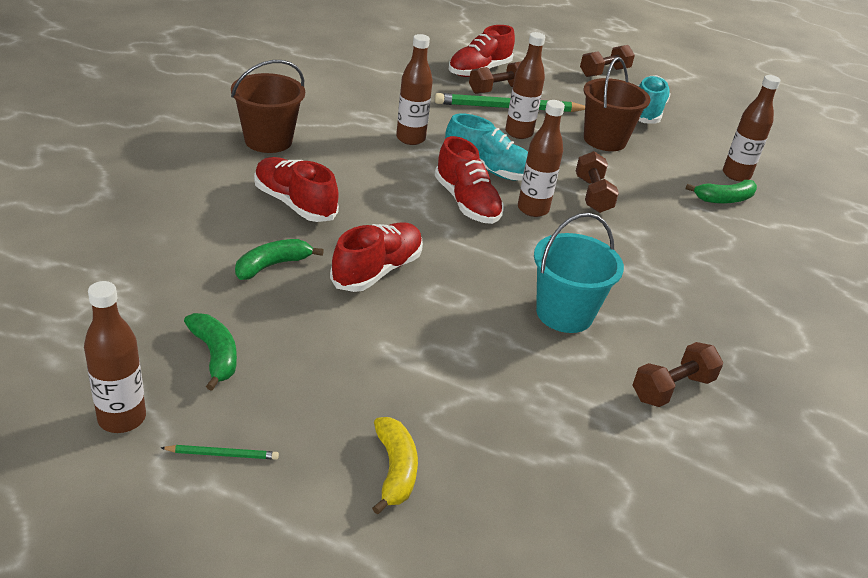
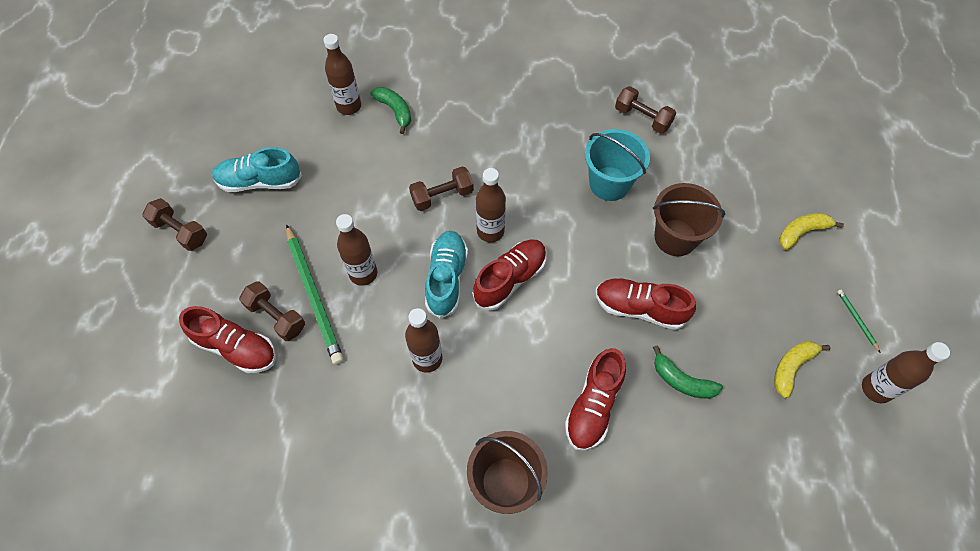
camera: 105 degrees left, 25 degrees up
green banana [184,313,237,391] -> yellow banana [774,341,830,398]
brown bucket [583,57,650,151] -> brown bucket moved to [653,183,725,256]

